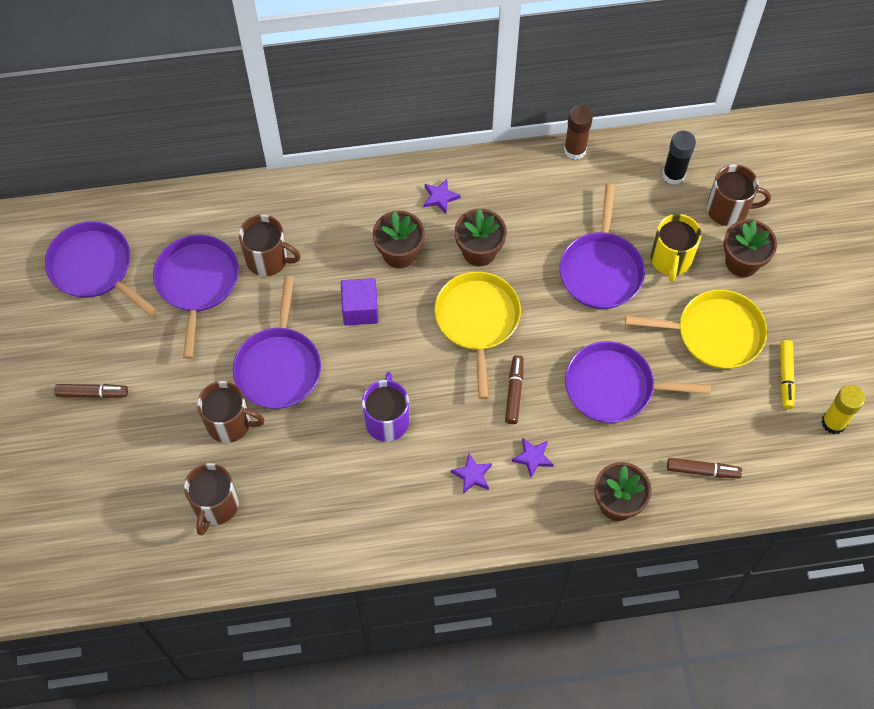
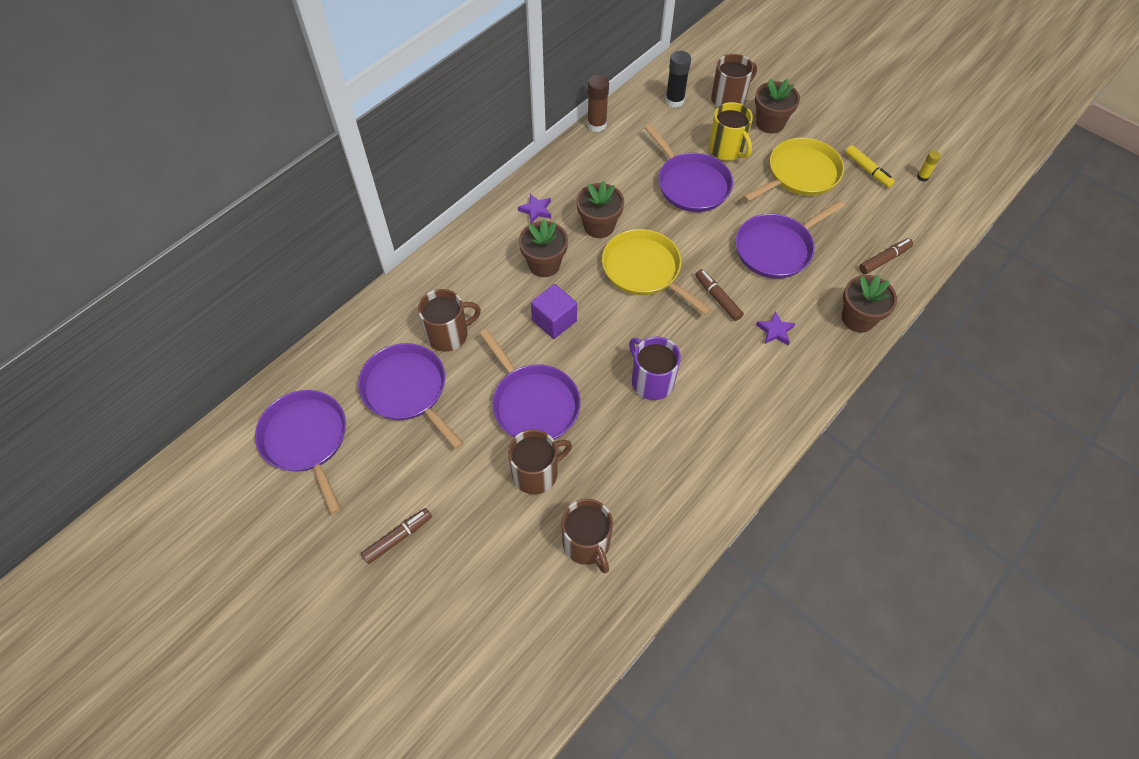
camera: 40 degrees left, 5 degrees down
purple pan [45,221,157,316] -> purple pan turned 60 degrees clockwise [255,390,346,514]
purple star [451,453,492,494] -> none
yellow glue stick [821,385,865,434] -> yellow glue stick [917,150,941,181], size x0.56

